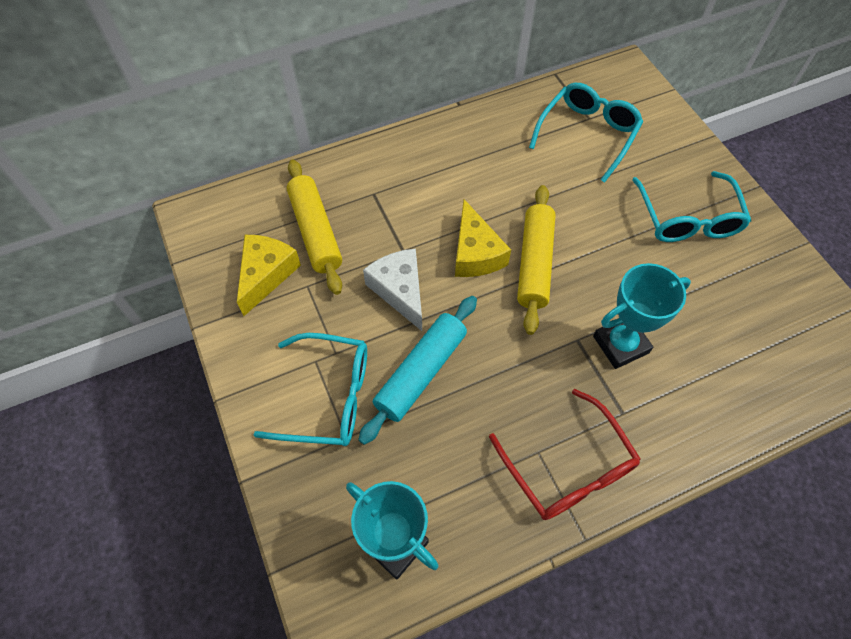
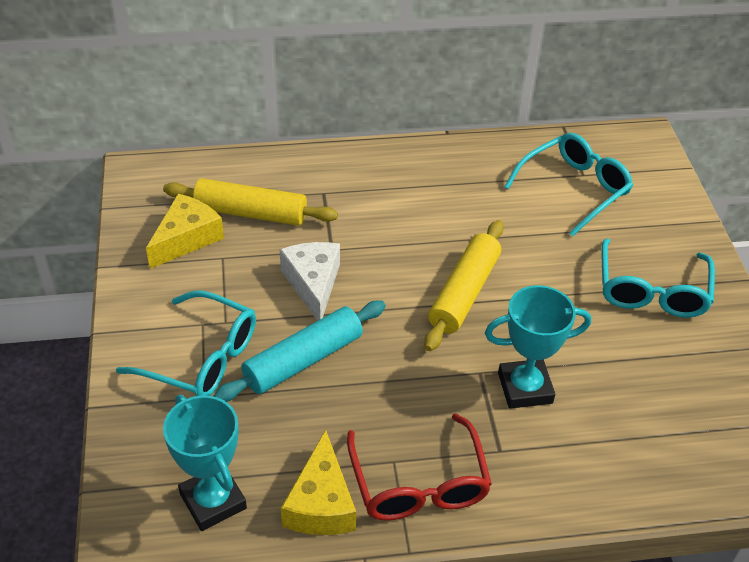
camera: 15 degrees right, 15 degrees down
yellow rolling pin [287,159,342,295] -> yellow rolling pin turned 75 degrees counterclockwise [163,178,338,226]
yellow cheese [455,199,511,277] -> yellow cheese moved to [281,430,356,535]

